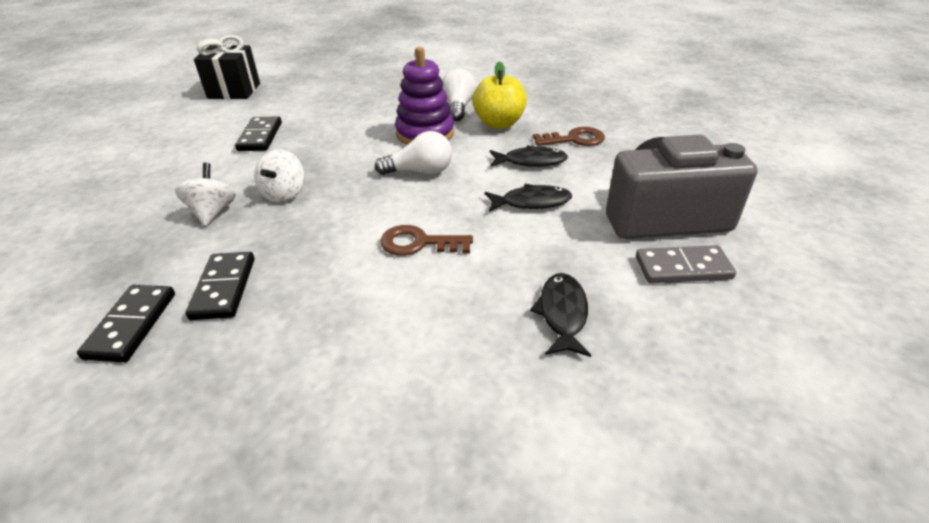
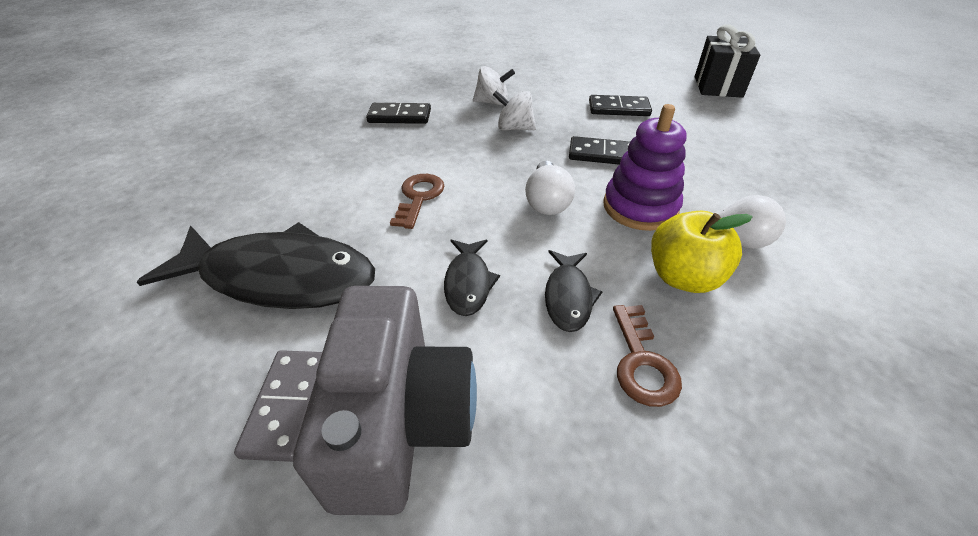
camera: 95 degrees right, 5 degrees up
black domino [77,285,175,362] -> black domino moved to [569,136,630,165]
black fish [530,273,591,357] -> black fish [137,222,375,309], size x2.11

